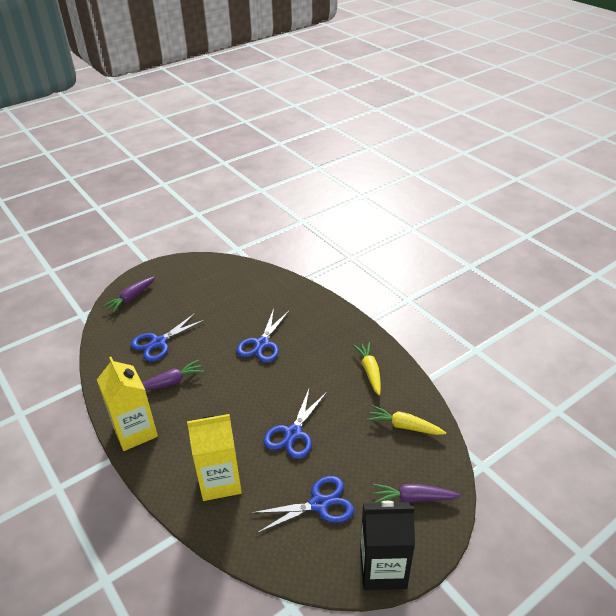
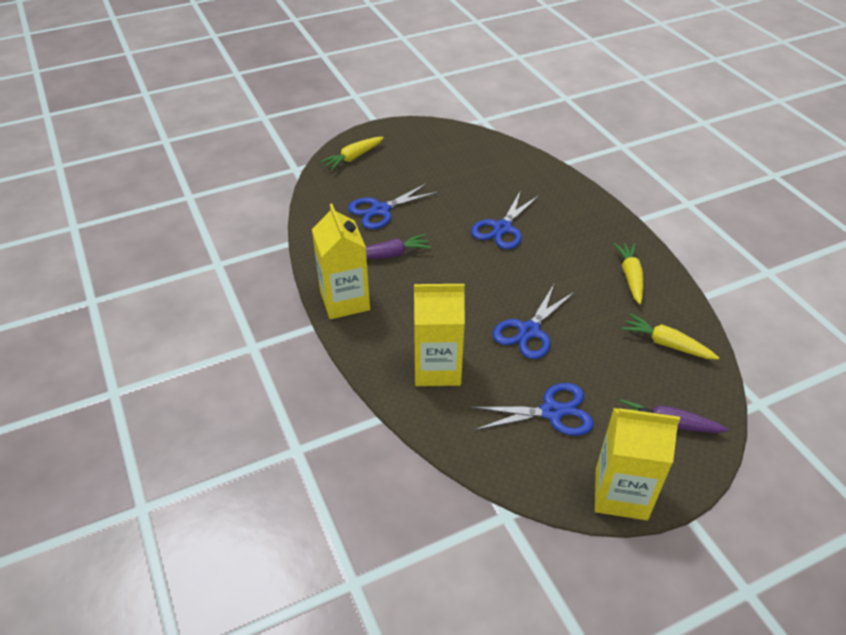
camera: 10 degrees right, 5 degrees up
purple carrot [102,276,155,313] -> yellow carrot [320,137,384,170]
black carton [360,501,415,590] -> yellow carton [595,408,680,520]

